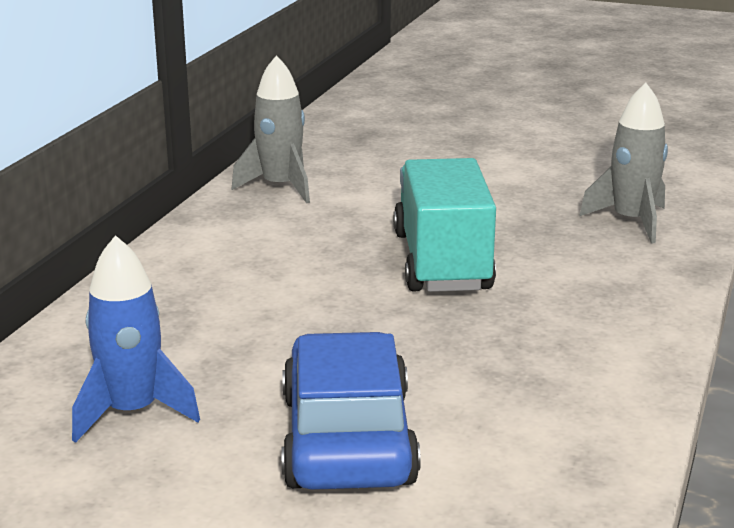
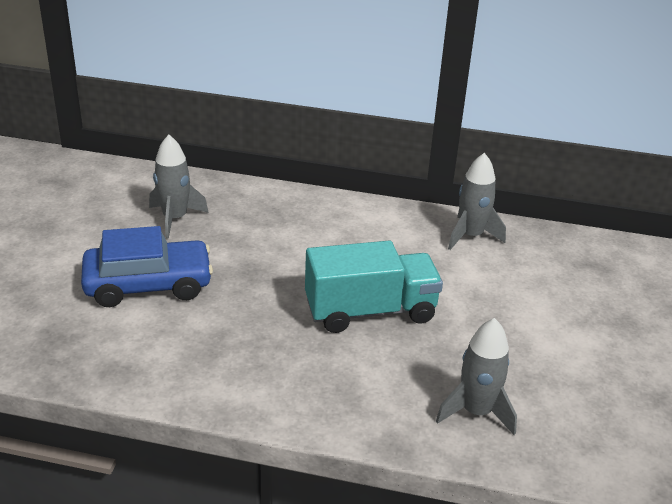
camera: 80 degrees right, 10 degrees up
blue rocket [72,235,200,443] -> grey rocket [149,135,209,239]

